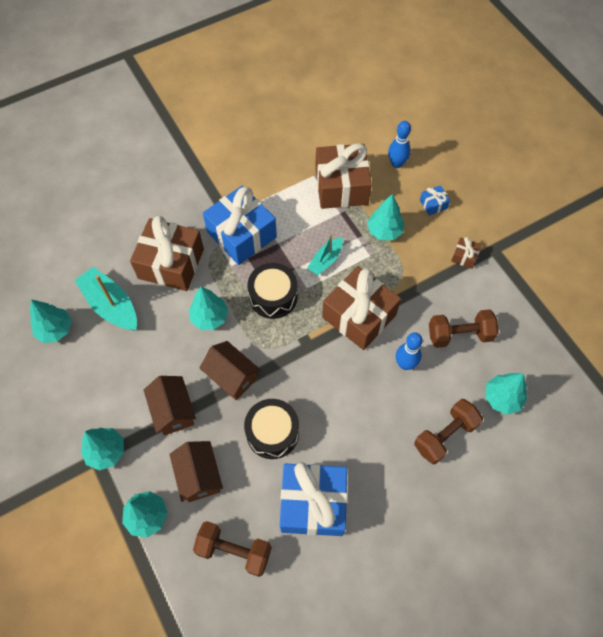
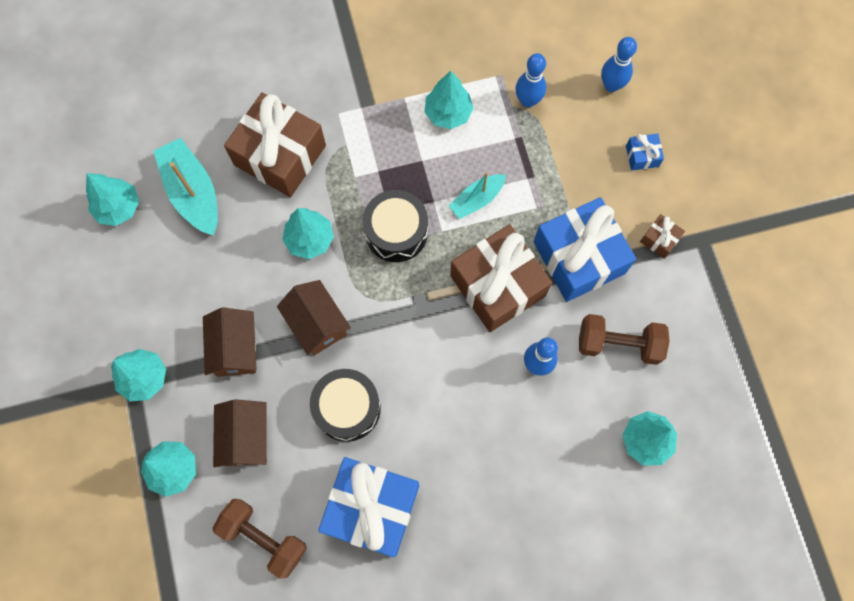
camera: 15 degrees right, 10 degrees up
blue gift [203,185,277,265] -> blue gift moved to [534,197,636,302]
brown gift [315,143,372,209] -> blue bowling pin [515,53,546,108]
turquoise tree [367,194,404,240] -> turquoise tree moved to [425,71,474,129]
brown dumbbell [414,399,483,464] -> none

